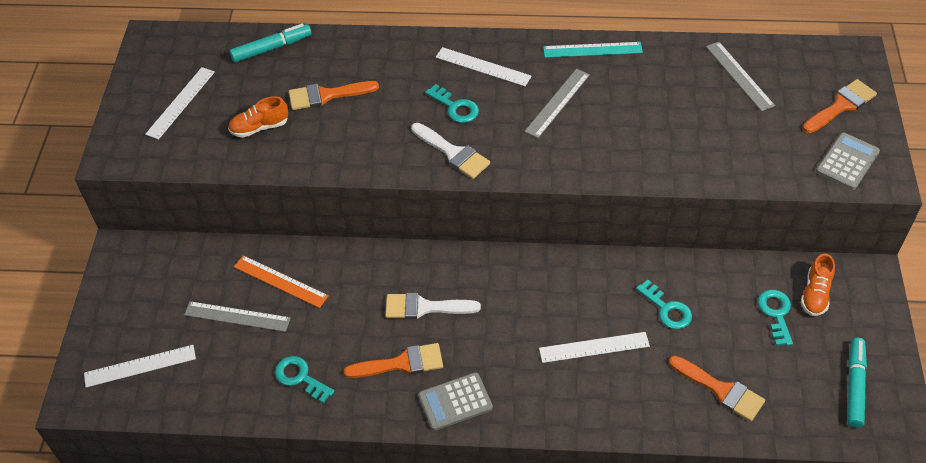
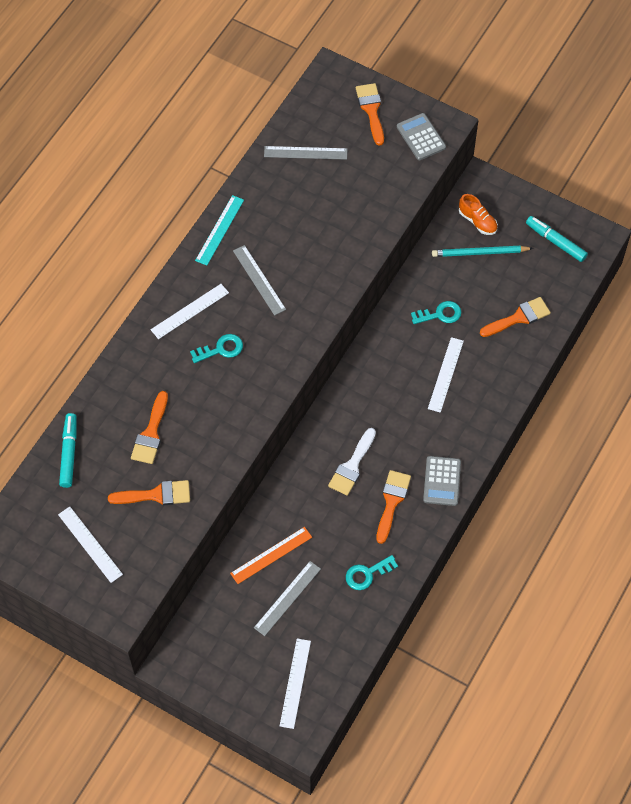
camera: 65 degrees left, 10 degrees up
orange shoe [228,96,288,138] -> orange brush [108,480,190,505]
white brush [411,123,490,179] -> none
turquoise key [758,290,793,346] -> turquoise pencil [432,246,534,257]

